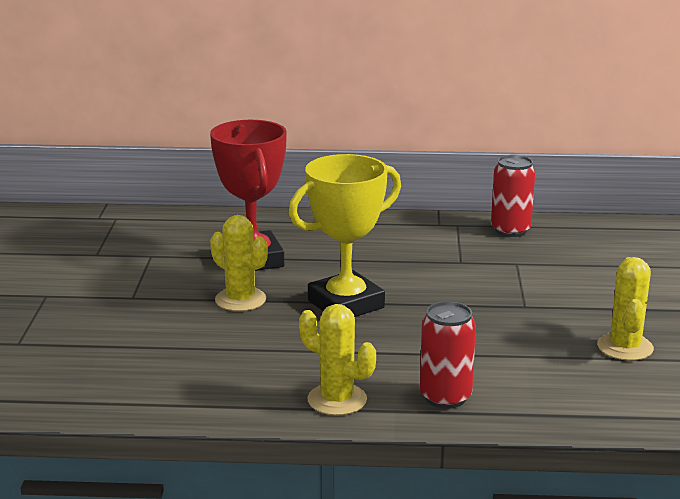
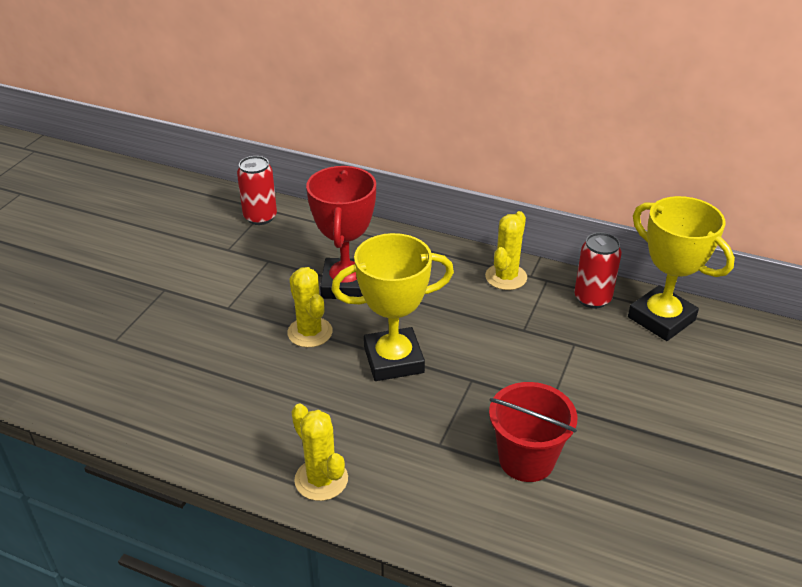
camera: 20 degrees right, 15 degrees up
red can [420,301,476,409] -> red can moved to [237,156,277,225]
yellow cactus [597,257,654,361] -> yellow cactus moved to [485,211,527,290]
none -> red bucket [489,382,577,482]
none -> yellow trophy [628,196,735,341]

